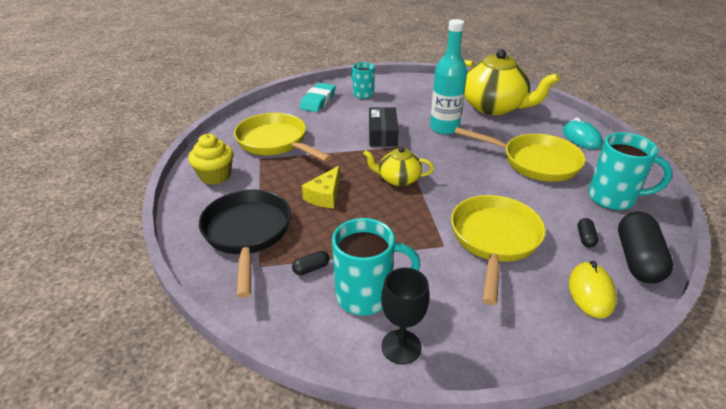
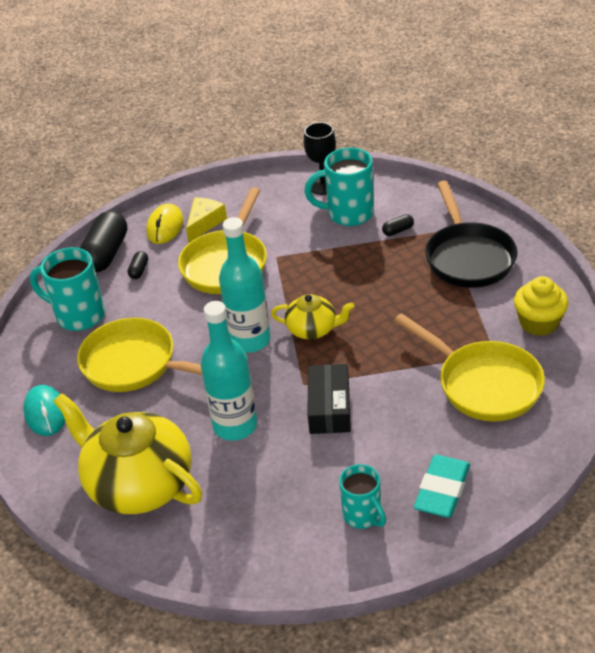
camera: 175 degrees left, 5 degrees up
yellow cheese [302,166,340,208] -> yellow cheese moved to [186,198,227,242]
none -> turquoise bottle [219,217,271,353]

